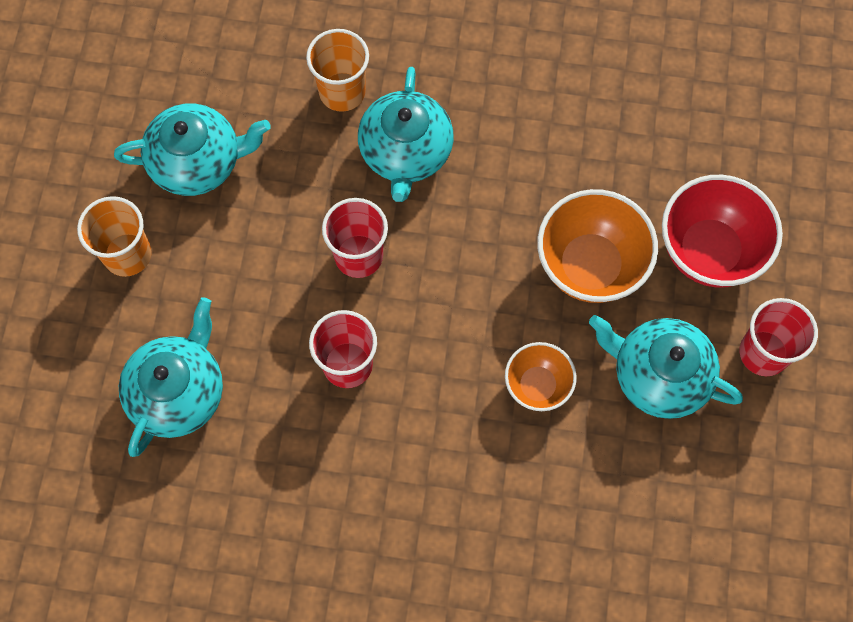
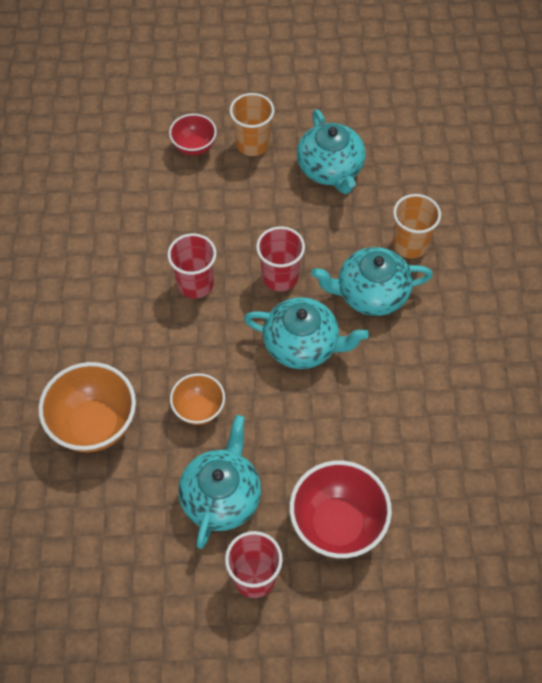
camera: 80 degrees right, 10 degrees down
turquoise teapot [119,297,223,457] -> turquoise teapot moved to [244,297,369,369]
orange bowl [537,189,658,303] -> orange bowl moved to [38,362,136,453]
none -> red bowl [169,114,217,156]

